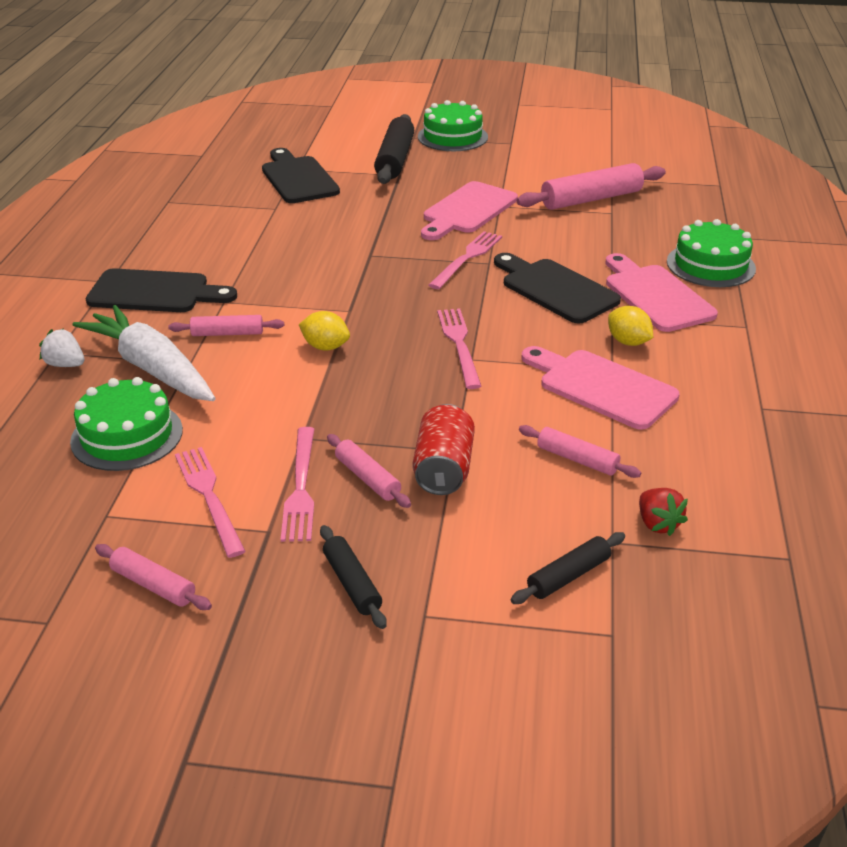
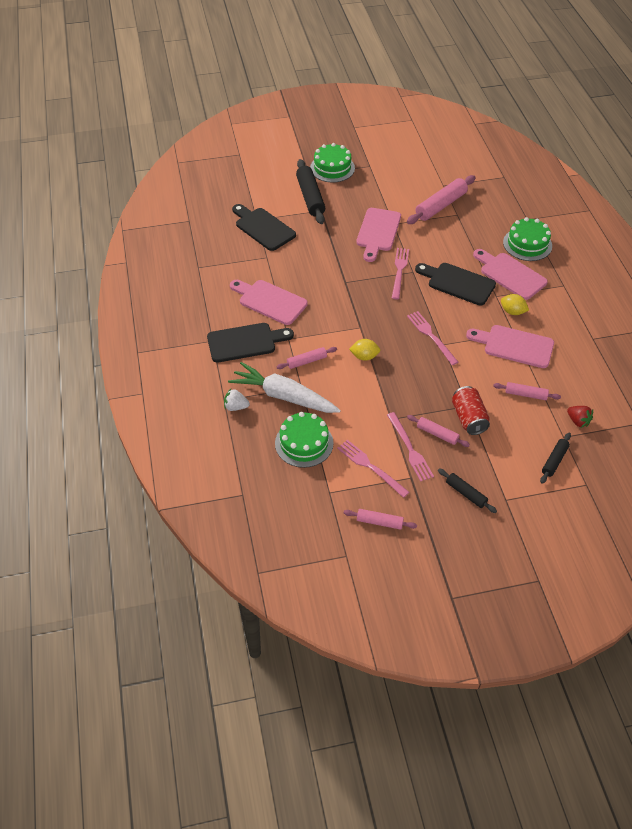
camera: 20 degrees left, 15 degrees up
none -> pink cutting board [230,280,308,325]

